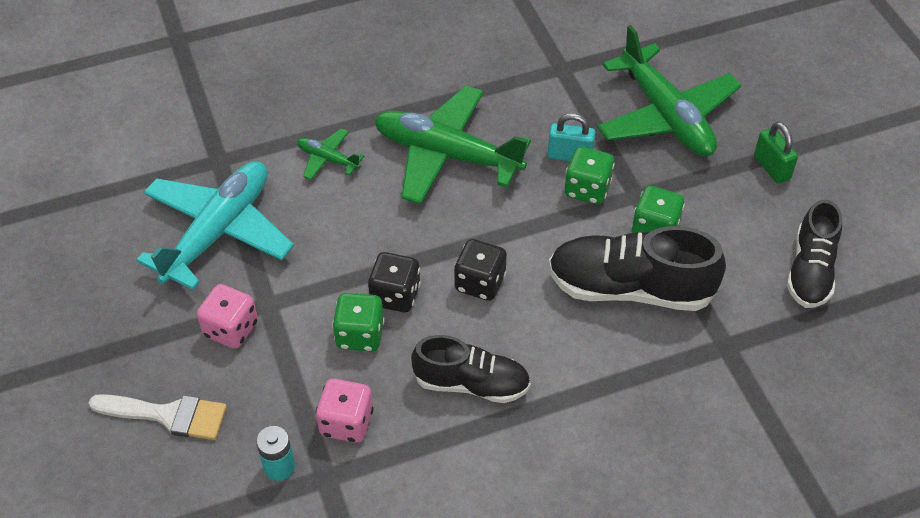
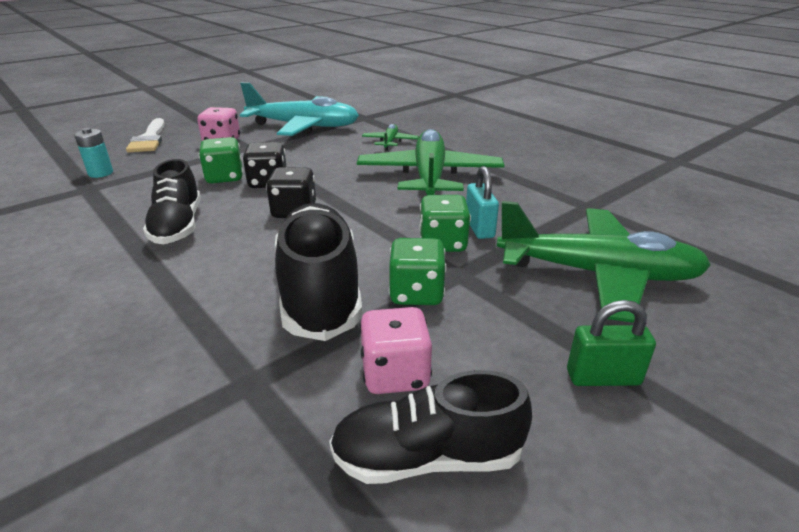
camera: 70 degrees right, 20 degrees down
pink dice [316,378,373,443] -> pink dice moved to [359,307,432,394]
green plane [597,25,741,156] -> green plane turned 120 degrees counterclockwise [497,201,711,323]
green padlock [754,122,798,184] -> green padlock turned 45 degrees clockwise [567,300,656,386]

